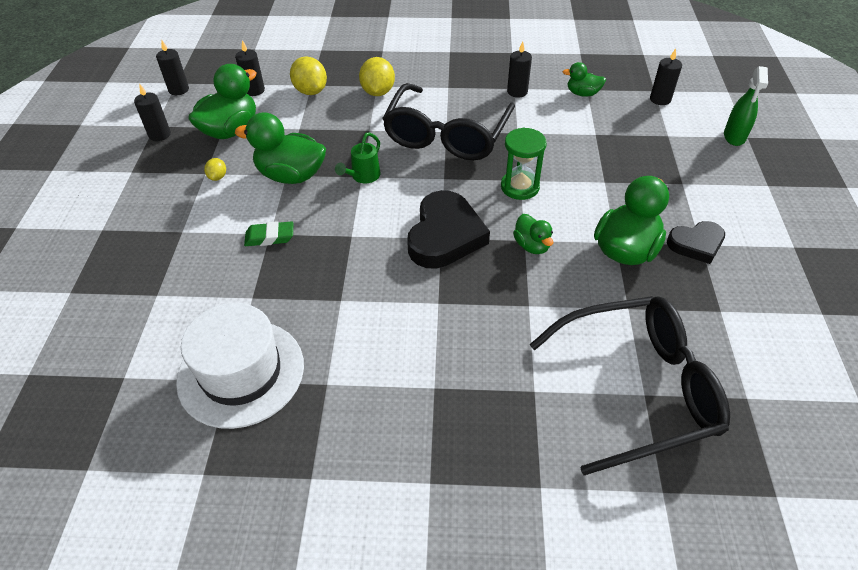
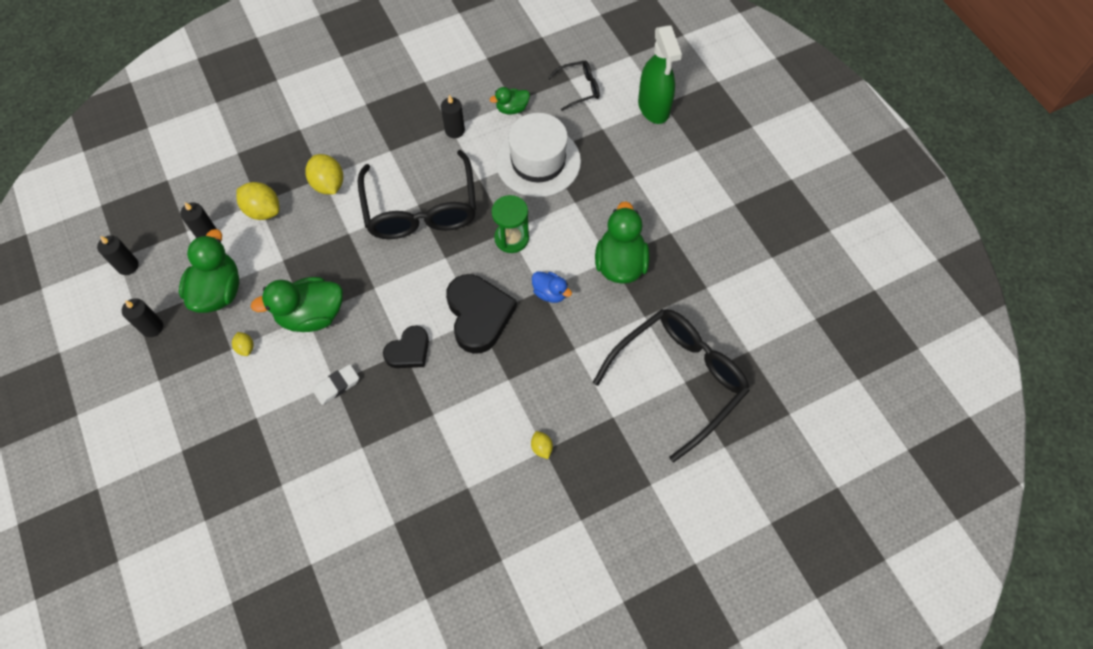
camera: 30 degrees left, 15 degrees up
white hat [176,303,304,429] -> white hat moved to [496,113,581,197]
green eraser [244,221,294,246] -> white eraser [313,364,359,405]
green watering can [335,133,380,183] -> none
green duck [513,214,553,254] -> blue duck [532,271,572,303]
black candle [650,48,682,105] -> black glasses [548,60,600,111]
black heart [667,221,725,264] -> black heart moved to [383,325,429,368]
green spray bottle [724,66,768,146] -> green spray bottle [638,25,682,124], size x1.54
none -> yellow lemon [531,431,553,459]

